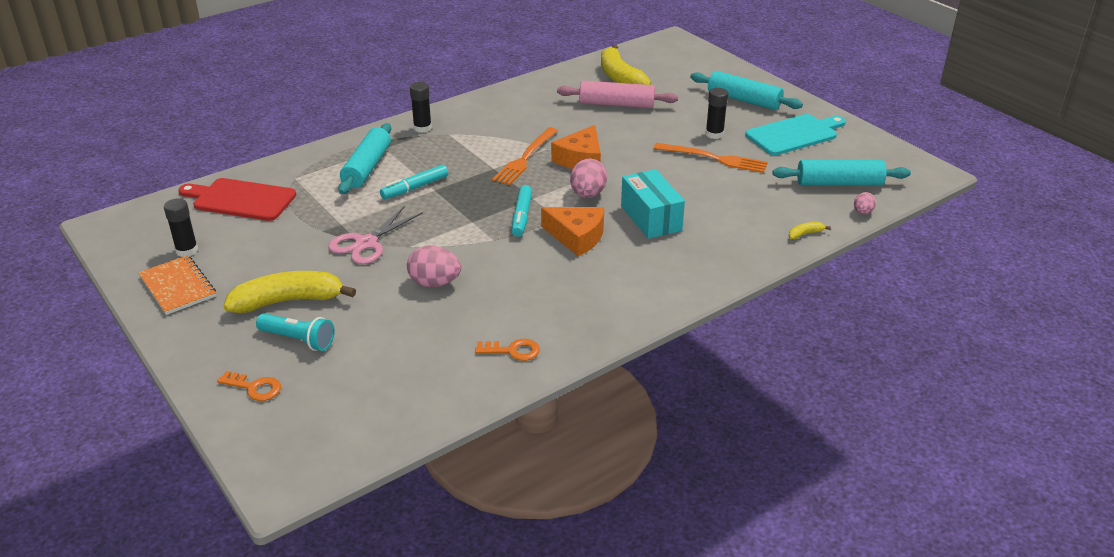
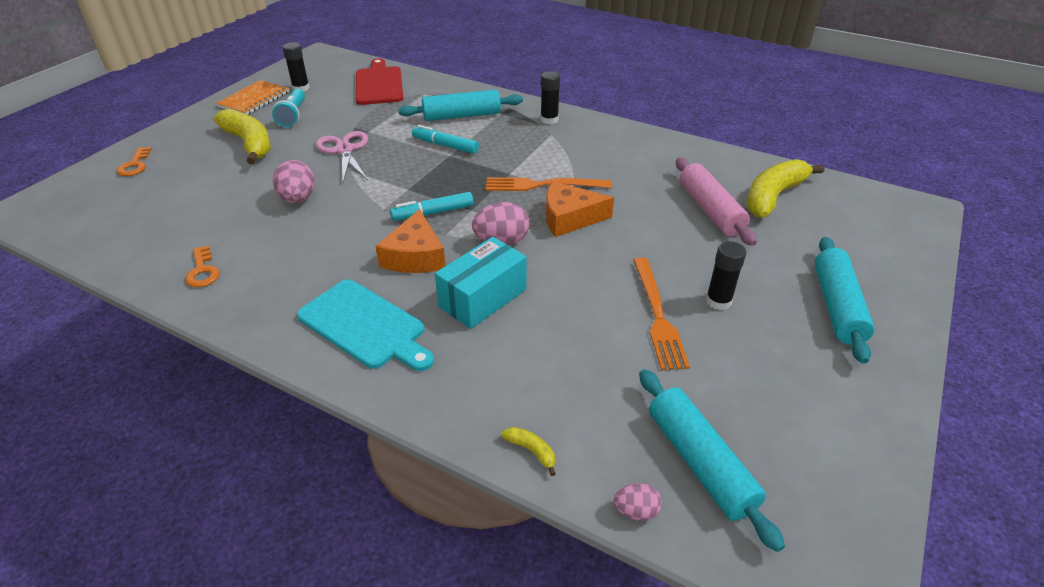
camera: 65 degrees right, 5 degrees up
turquoise flashlight [256,313,335,351] -> turquoise flashlight moved to [272,89,305,127]
pink scissors [328,206,423,264] -> pink scissors turned 60 degrees clockwise [316,131,368,182]
turquoise cutting board [745,114,846,155] -> turquoise cutting board moved to [297,279,434,371]

